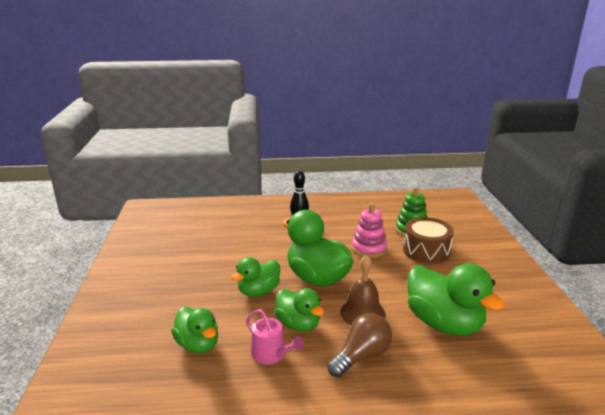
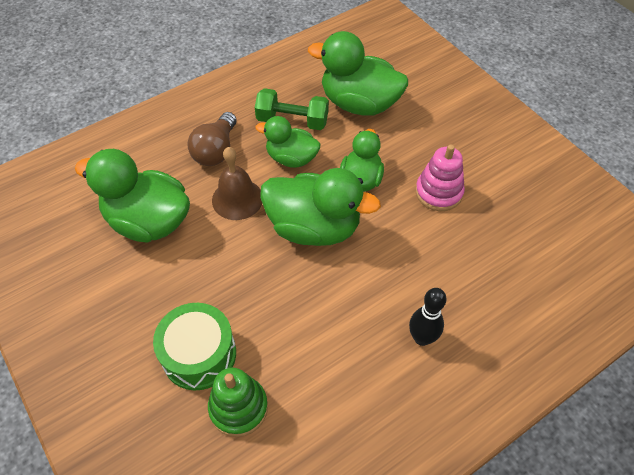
camera: 150 degrees right, 30 degrees up
green duck [171,307,218,353] -> green duck [308,31,408,116], size x1.64
pink watering can [246,309,304,364] -> green dumbbell [255,88,329,130]
pink stacking toy [352,203,387,258] -> pink stacking toy moved to [415,144,465,211]
brown drum [403,217,454,264] -> green drum [153,303,236,390]

